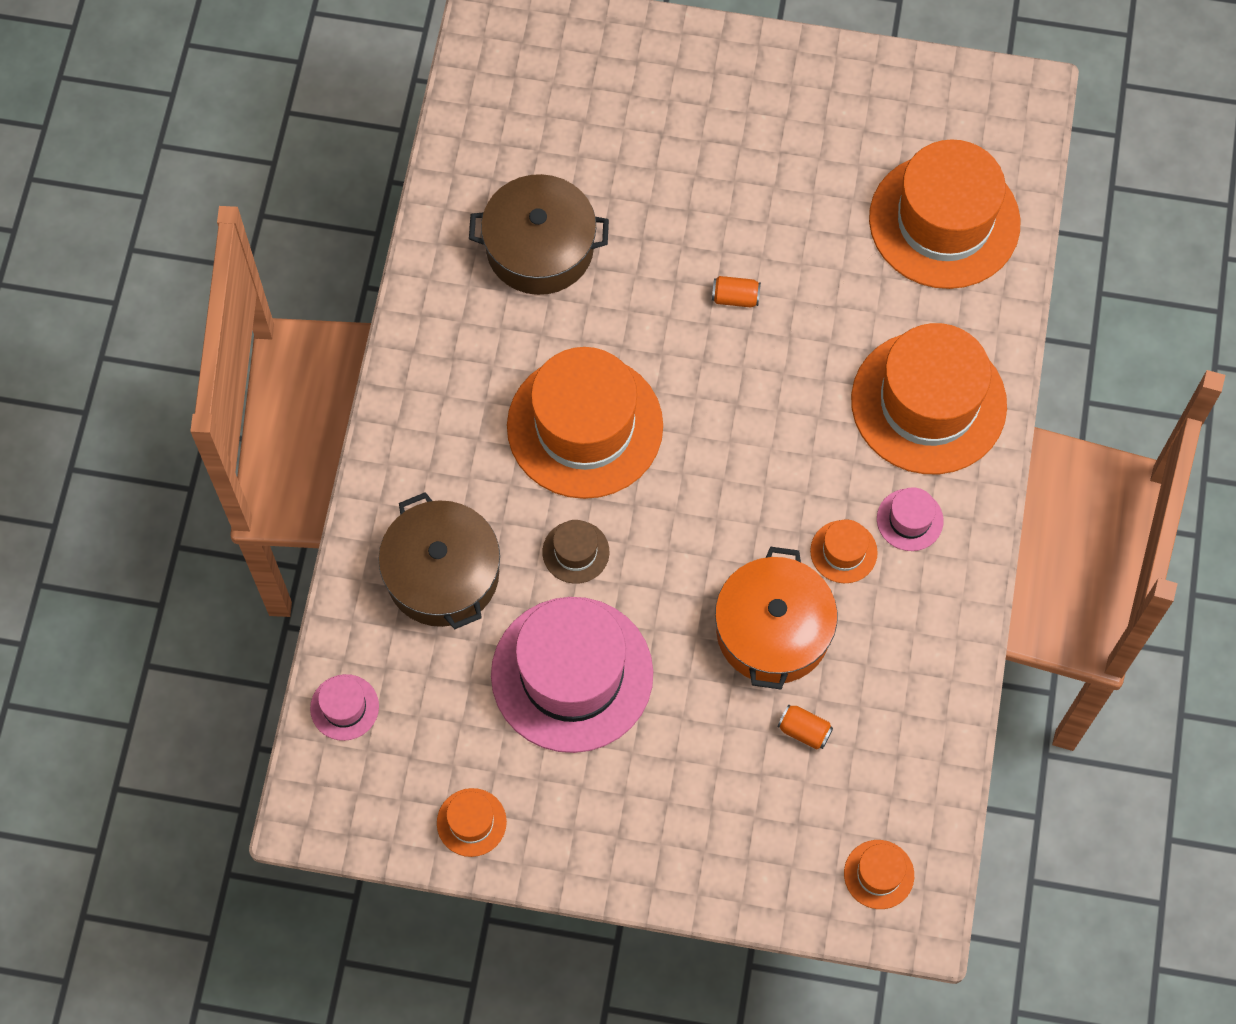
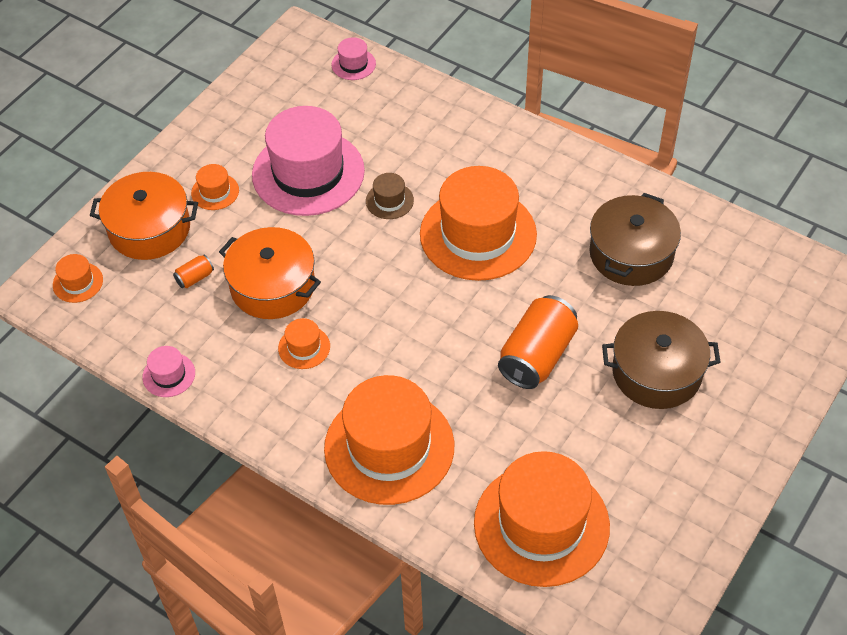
camera: 115 degrees right, 15 degrees down
brown pot [378,492,500,629] -> brown pot moved to [602,311,721,409]
orange hat [437,788,507,857] -> orange hat moved to [191,164,239,210]
orange can [712,276,761,308] -> orange can [498,295,578,389], size x2.30
pink hat [877,487,943,551] -> pink hat moved to [142,346,195,397]
none -> orange pot [90,172,198,260]

